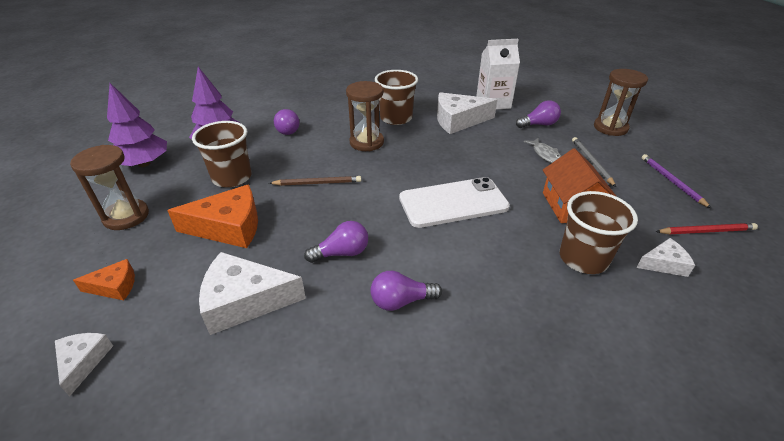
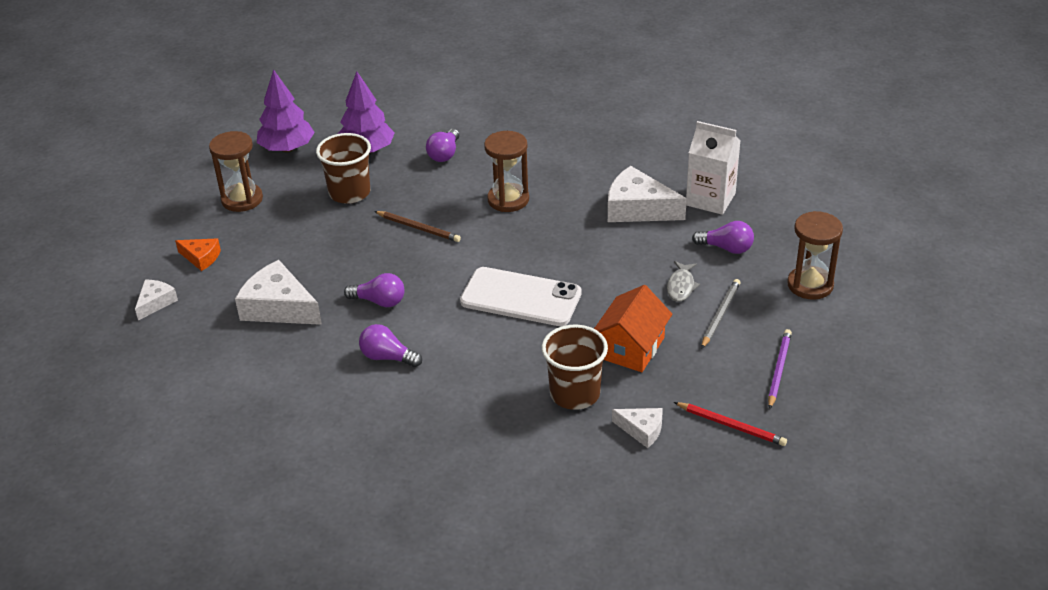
camera: 35 degrees right, 0 degrees up
orange cheese [167,185,258,248] -> none
brown cup [375,70,418,125] -> none

